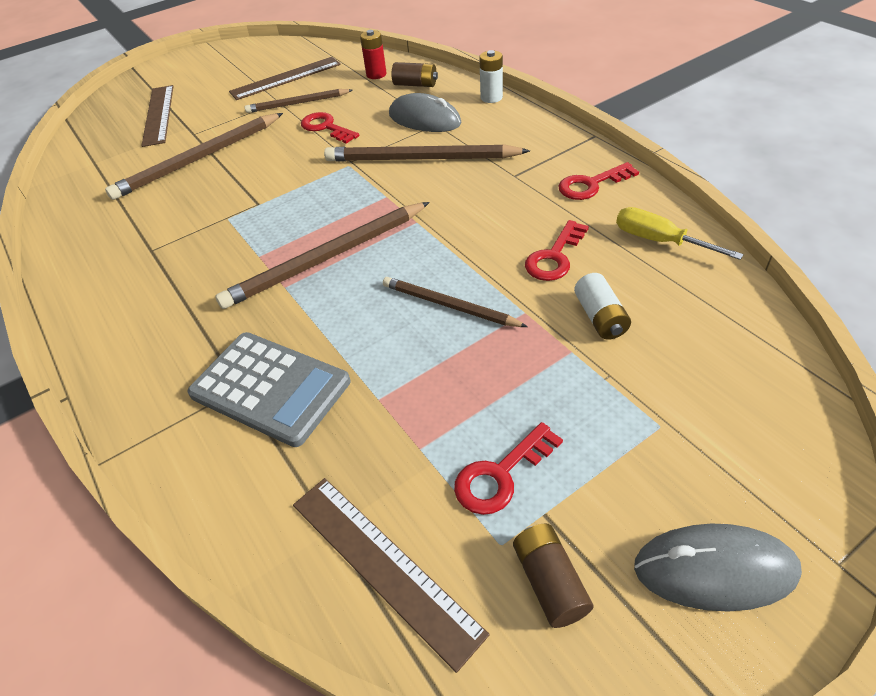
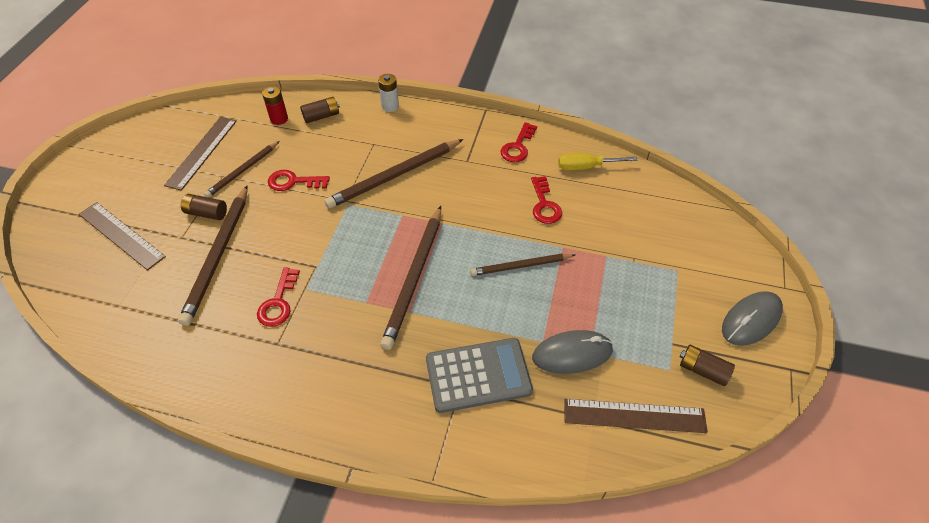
camera: 45 degrees left, 5 degrees up
grey mouse [389,93,462,132] -> grey mouse moved to [532,330,613,374]
red key [454,422,563,515] -> red key moved to [257,267,300,327]
white battery [574,273,631,340] -> none
none -> brown battery [181,194,227,220]

